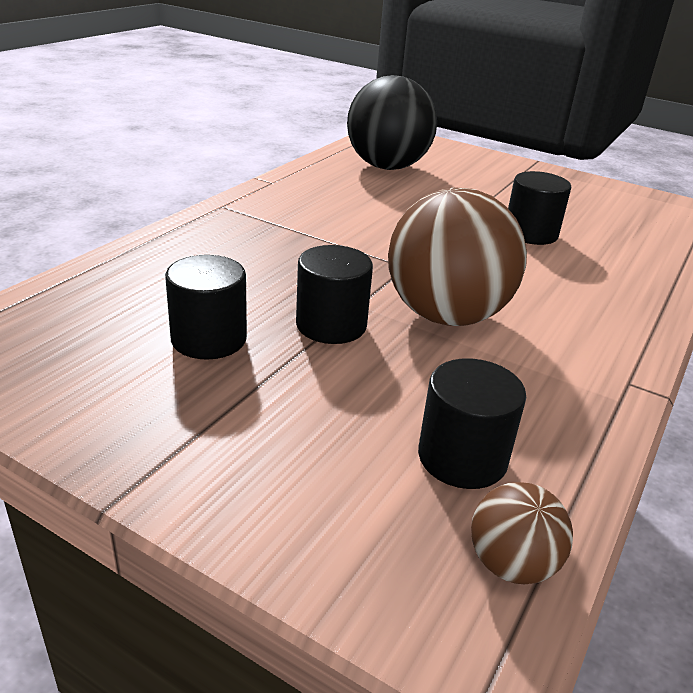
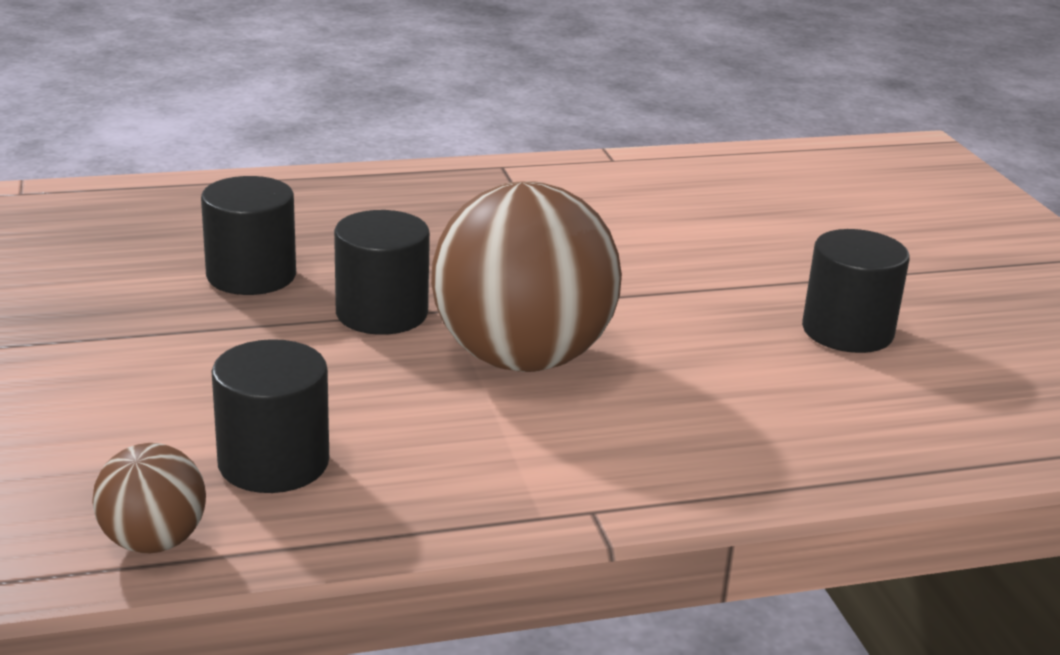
camera: 45 degrees right, 5 degrees down
black ball [347,75,437,170] -> none

